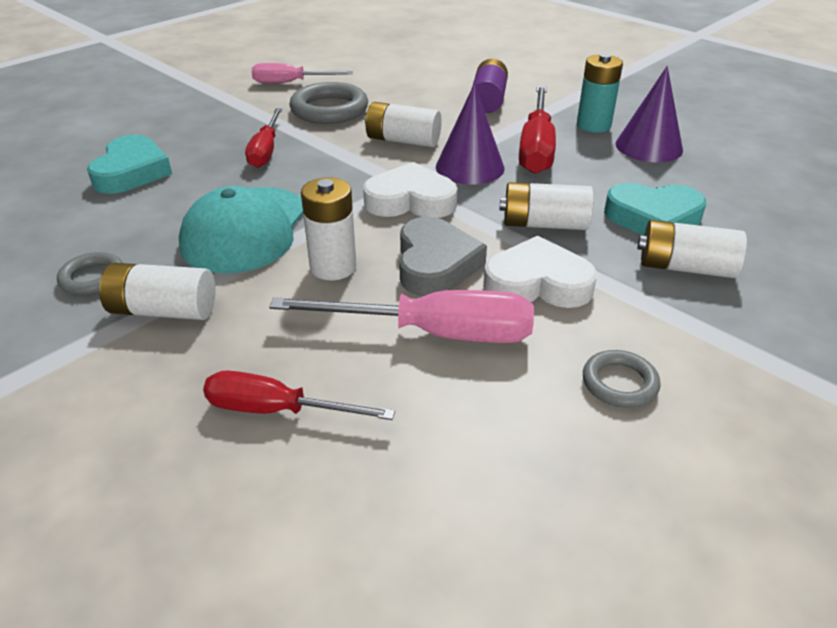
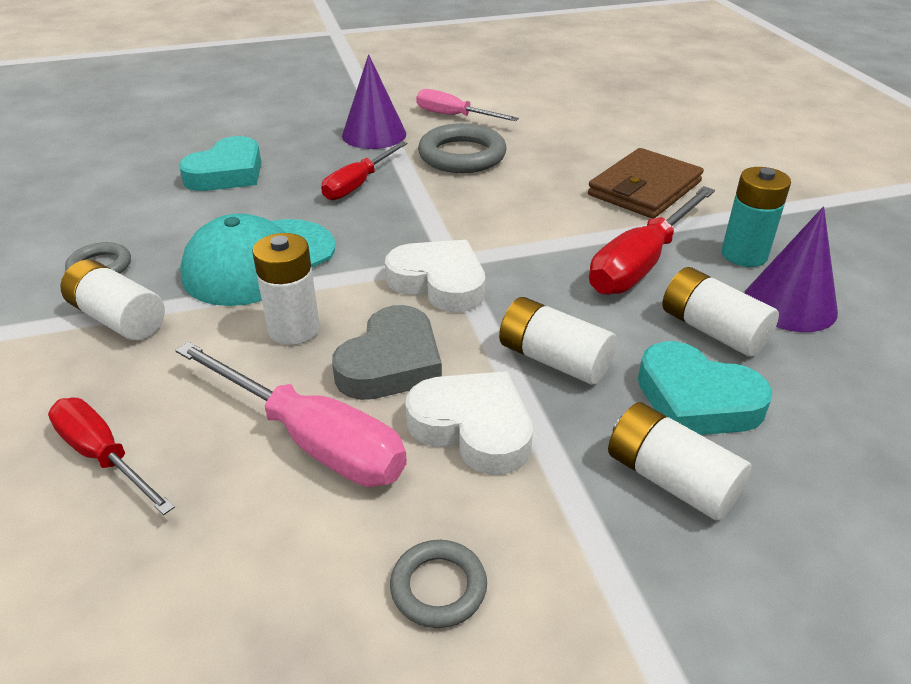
camera: 30 degrees right, 0 degrees up
white battery [365,102,442,147] -> white battery moved to [663,267,779,357]
purple cone [436,84,504,185] -> purple cone moved to [342,54,406,149]
purple battery [472,59,508,113] -> brown wallet [588,148,704,218]

